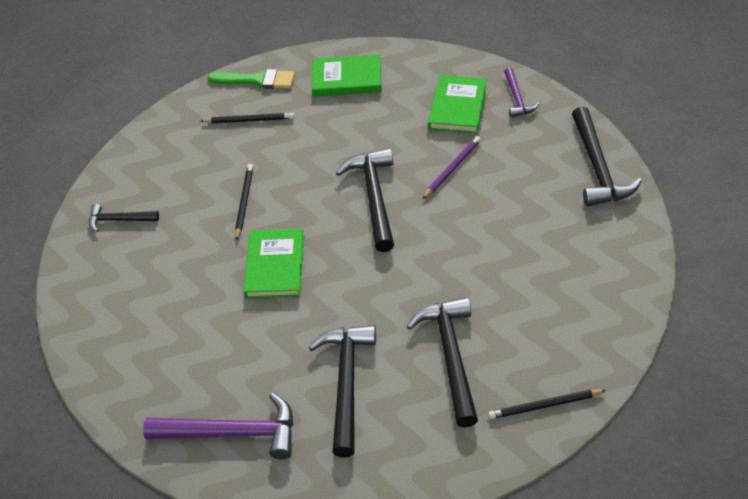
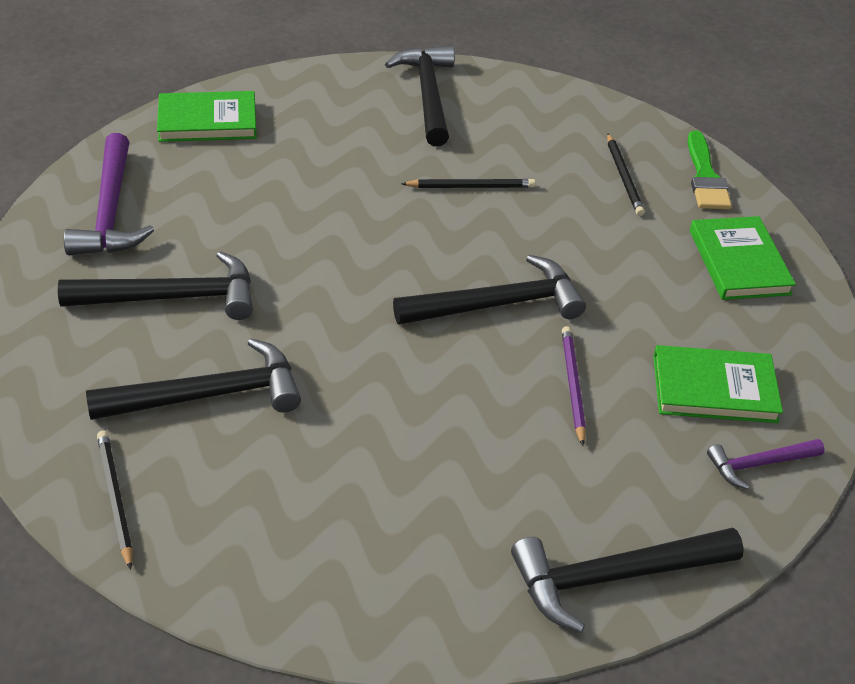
camera: 75 degrees right, 5 degrees down
black hammer [89,204,159,232] -> black hammer [385,46,455,146], size x1.80
green book [243,228,304,299] -> green book moved to [157,91,257,142]
purple pencil [422,136,481,199] -> purple pencil turned 120 degrees counterclockwise [562,326,586,446]

